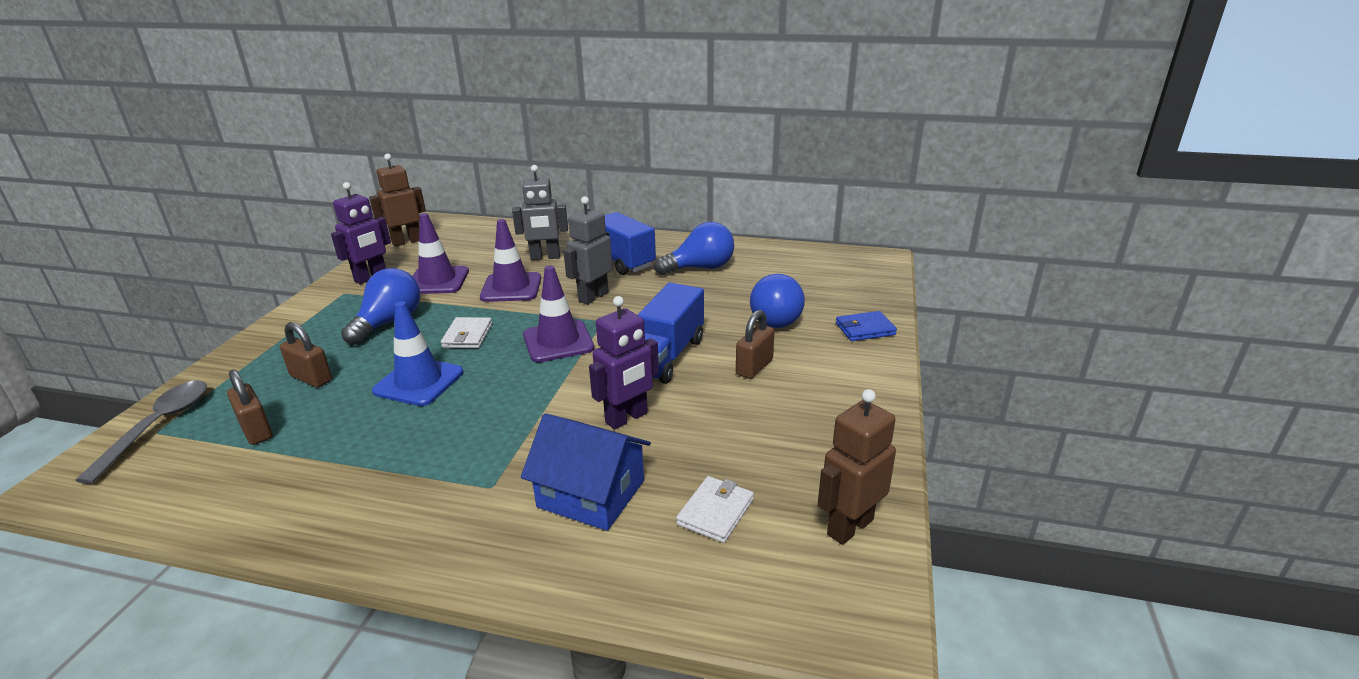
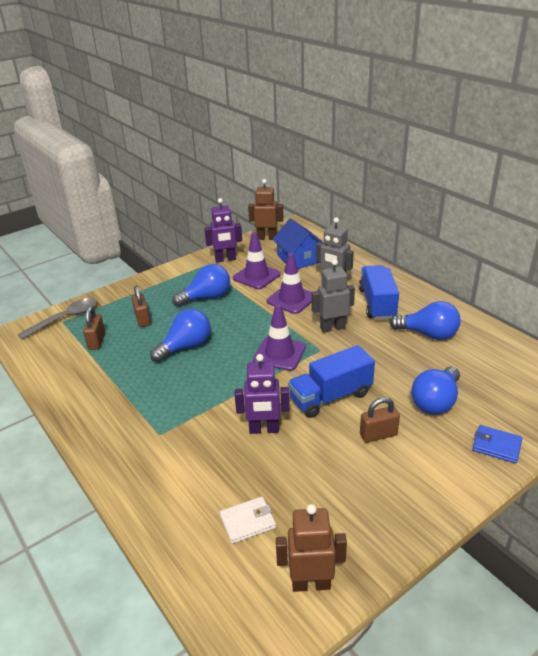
camera: 40 degrees right, 5 degrees up
blue traffic cone [372,301,463,406] -> blue light bulb [150,309,211,362]
white wallet [441,317,492,348] -> none
blue house [521,413,651,531] -> blue house moved to [272,218,324,269]

